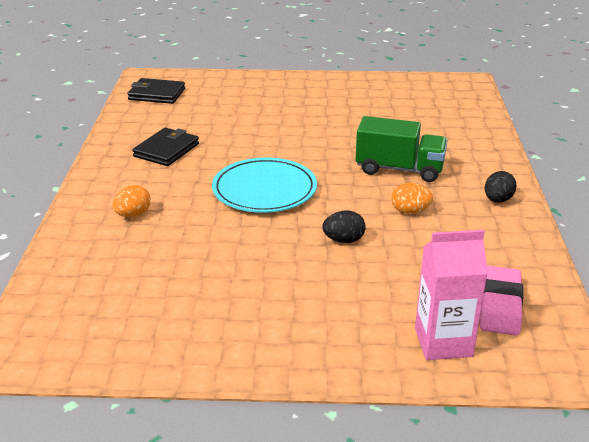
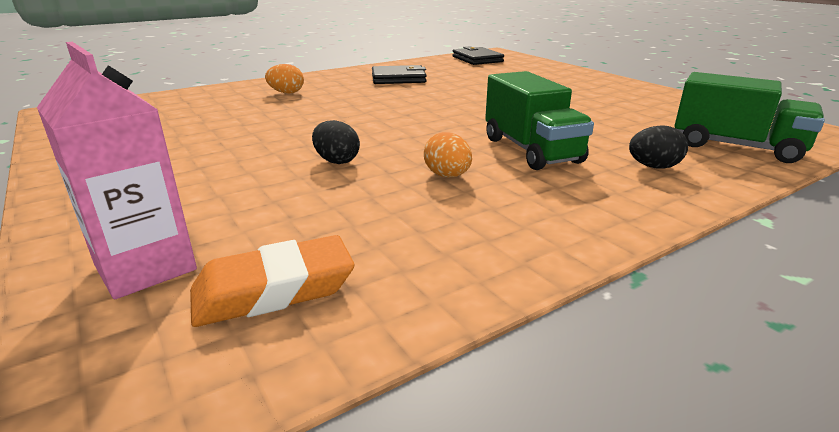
camera: 55 degrees right, 5 degrees down
turquoise plate [212,157,317,213] -> none
pink eraser [480,266,523,335] -> orange eraser [190,235,354,327]
black egg [485,171,516,203] -> black egg moved to [629,125,688,169]
none -> green truck [674,72,825,163]

